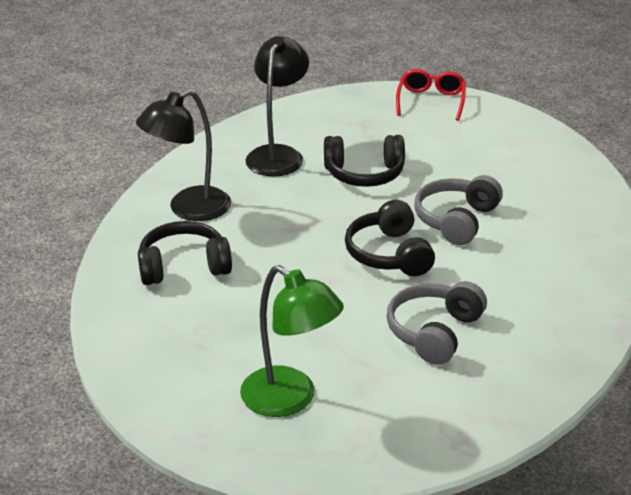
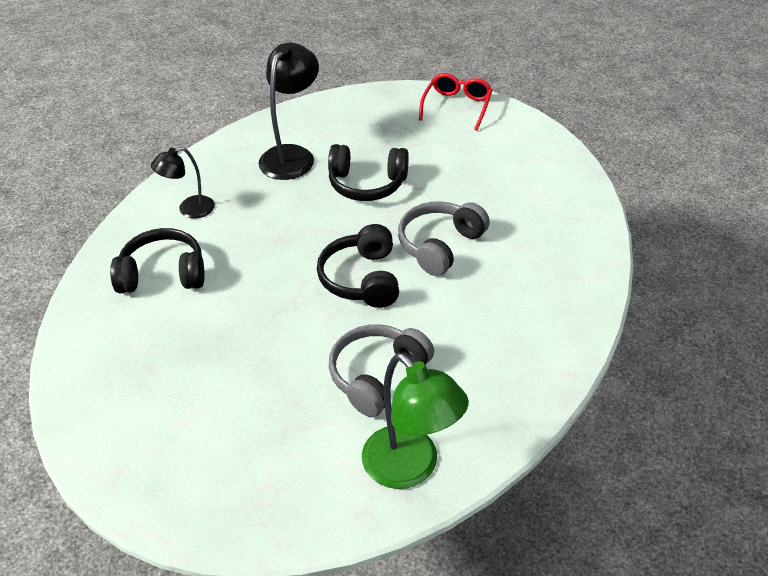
camera: 10 degrees right, 10 degrees up
black lamp [136,89,231,221] -> black lamp [151,147,215,219], size x0.60
green lamp [240,265,344,417] -> green lamp moved to [362,353,469,489]

